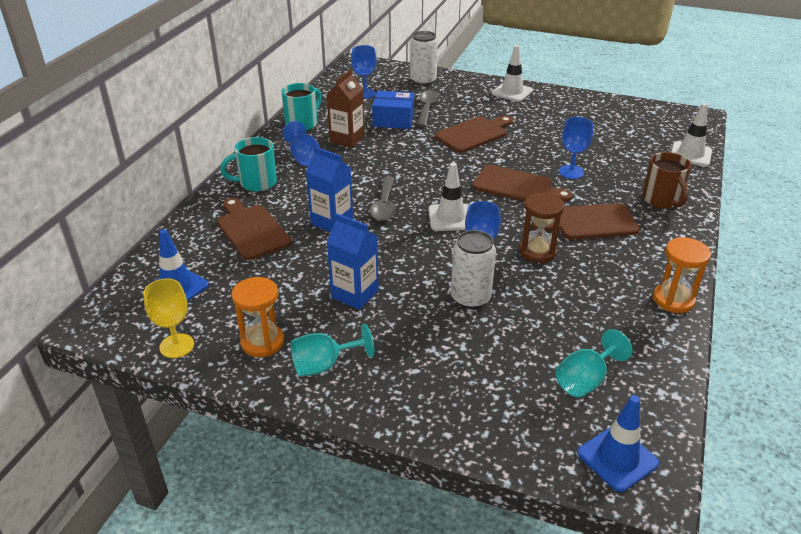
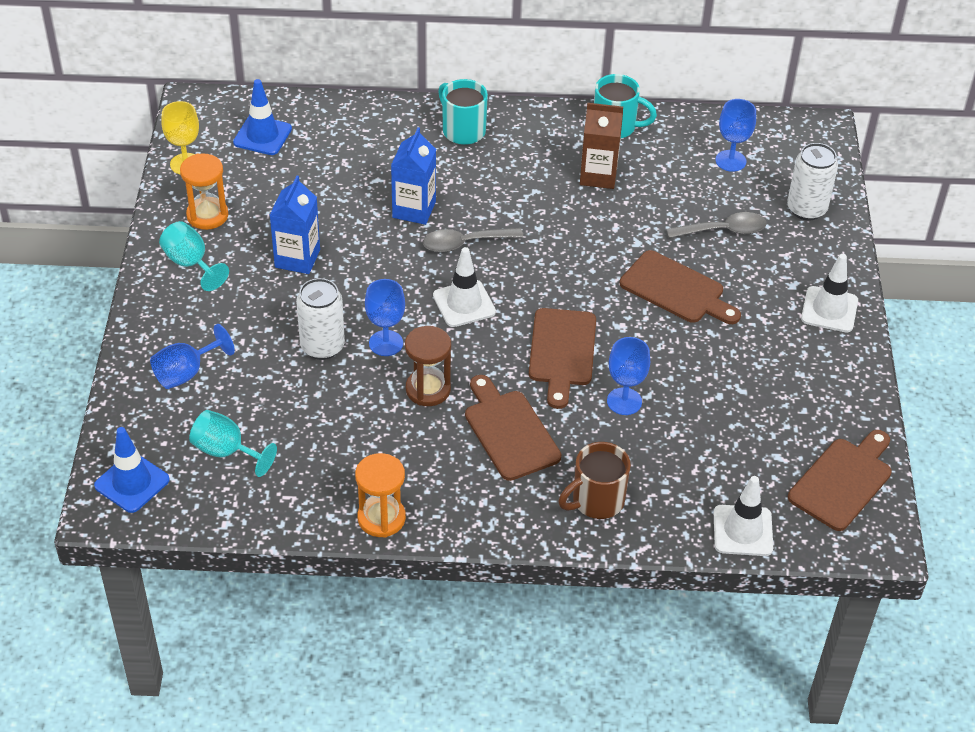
camera: 70 degrees right, 10 degrees up
brown cutting board [217,198,292,260] -> brown cutting board moved to [788,430,892,531]
blue goblet [283,121,320,166] -> blue goblet moved to [150,324,235,389]
blue box [372,91,414,129] -> none

